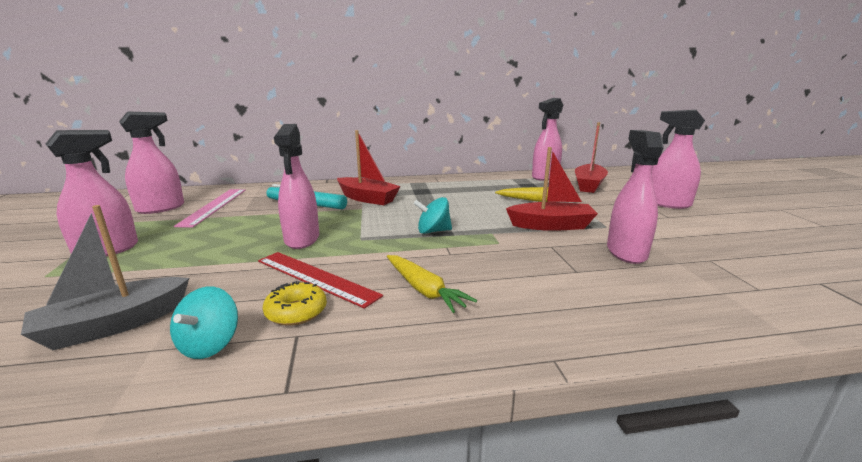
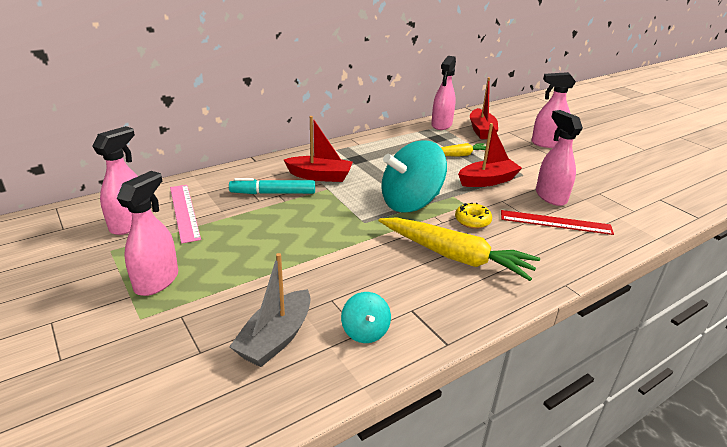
camera: 25 degrees left, 10 degrees up
red ruler [258,252,383,309] -> red ruler moved to [501,210,614,235]
yellow donut [263,281,327,326] -> yellow donut moved to [455,203,492,229]
pink spray bottle [274,124,319,249] -> none
yellow carrot [387,255,477,313] -> yellow carrot [379,217,540,281], size x1.76
turquoise spinning top [414,197,452,234] -> turquoise spinning top [381,140,447,212], size x2.14

